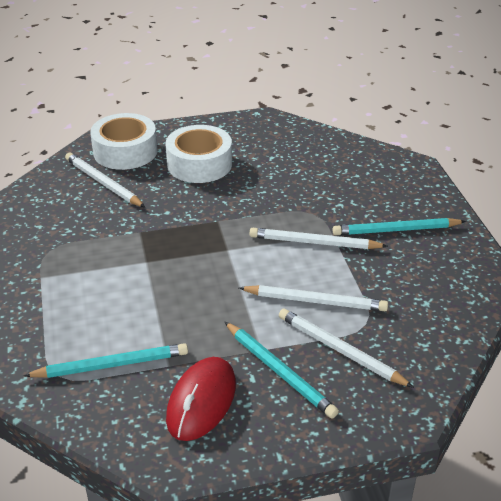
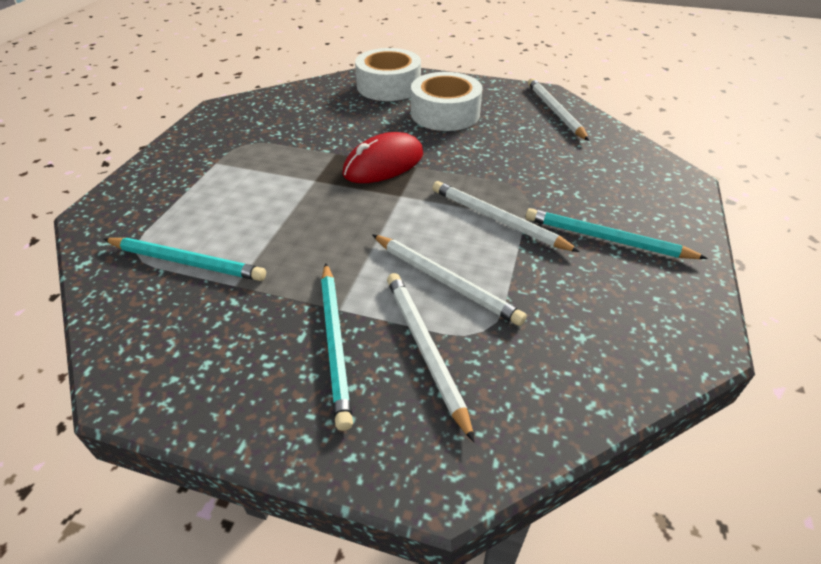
camera: 30 degrees right, 5 degrees up
white pencil [65,153,145,207] -> white pencil moved to [528,78,589,141]
red mouse [166,357,236,441] -> red mouse moved to [342,132,423,183]

